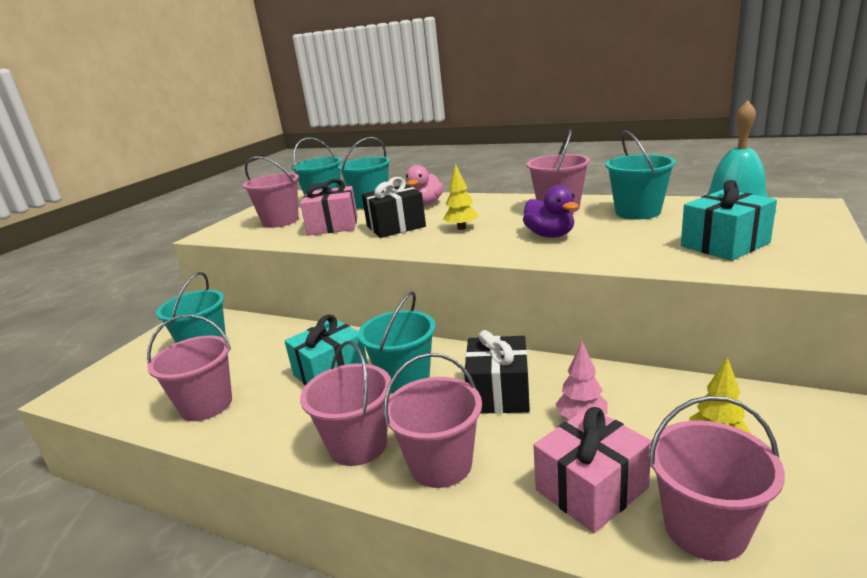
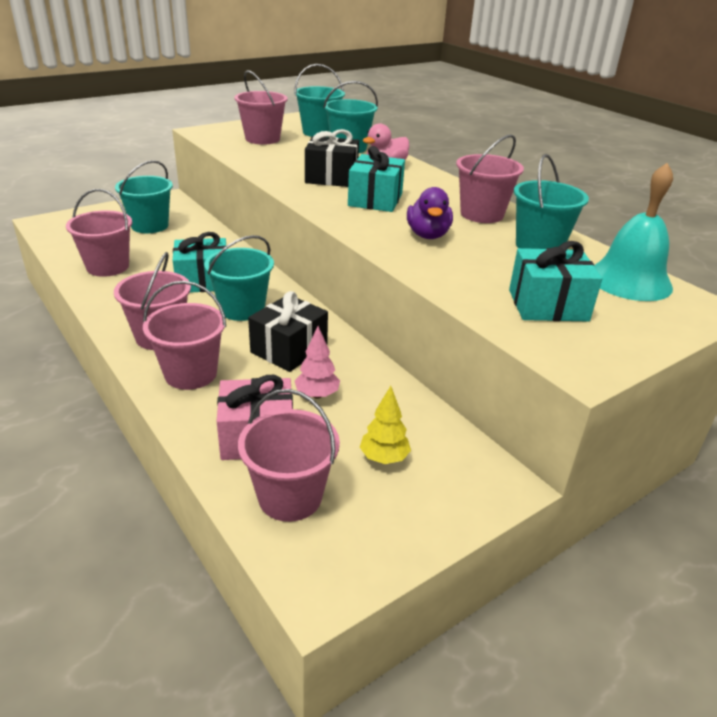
camera: 25 degrees right, 10 degrees up
pink gift [300,179,358,236] -> none
yellow tree [443,164,479,230] -> turquoise gift [348,146,405,212]

